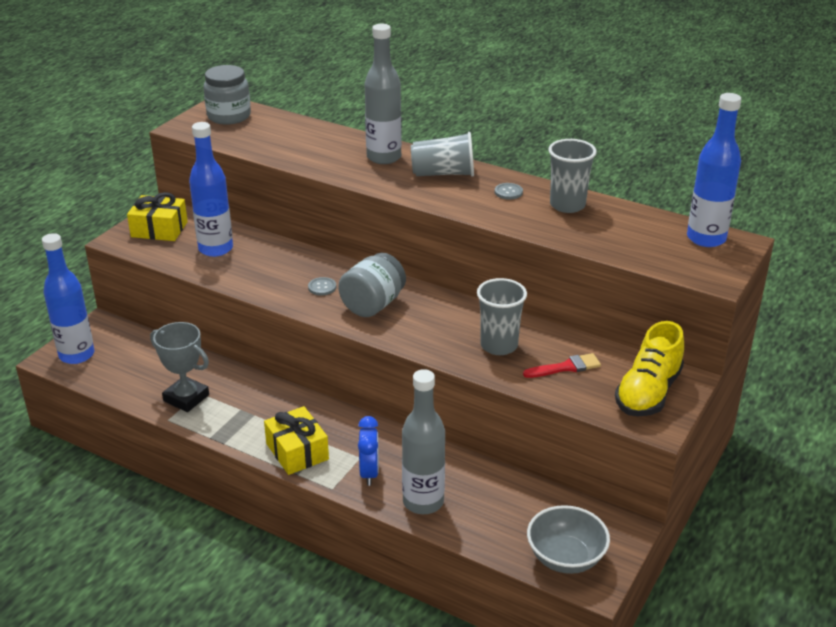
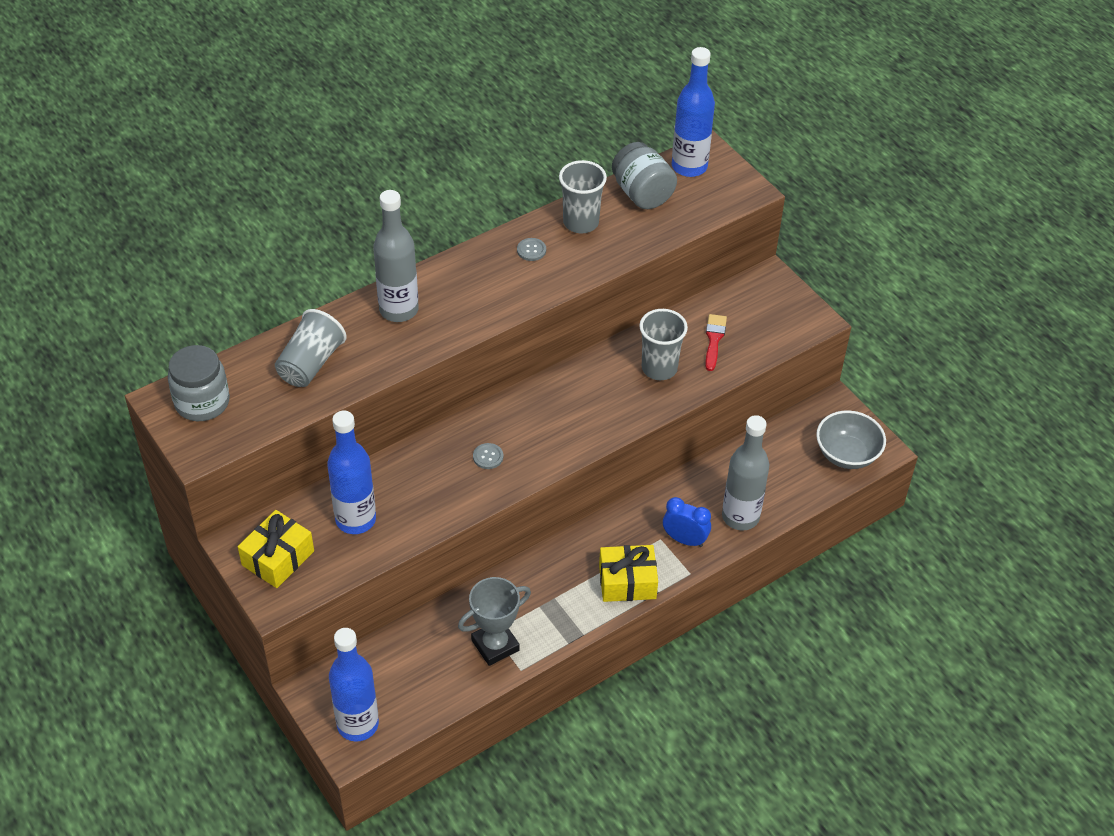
camera: 65 degrees left, 15 degrees up
grey jar [338,253,406,317] -> grey jar moved to [612,142,677,209]
grey cup [411,132,474,177] -> grey cup moved to [275,309,347,387]
yellow shoe [615,321,684,416] -> none

